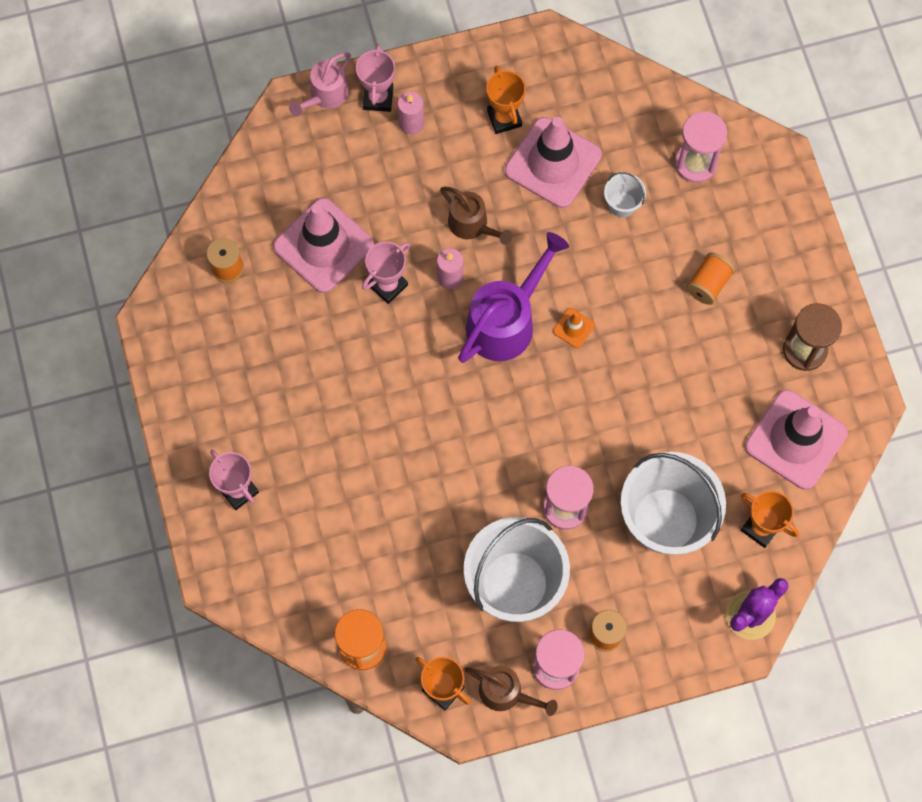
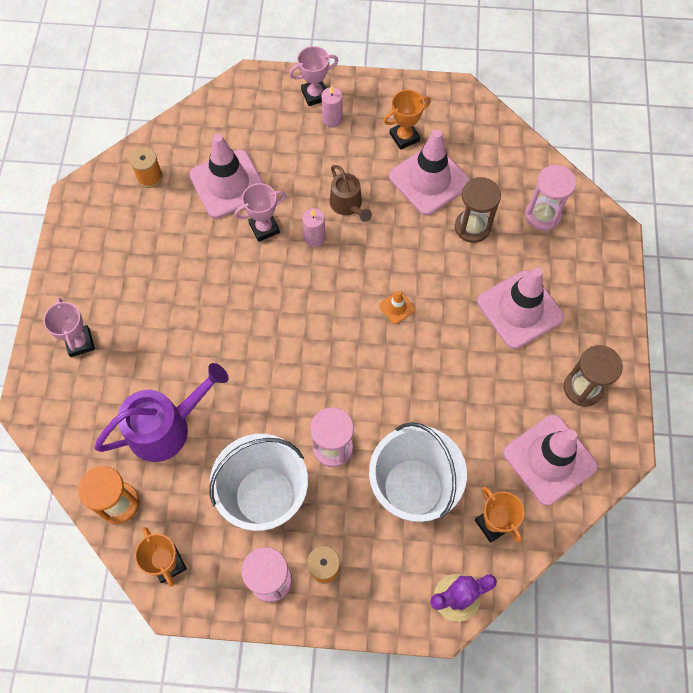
camera: 20 degrees right, 5 degrees down
pink watering can [289,52,351,116] -> none
pink trophy [356,44,395,112] -> pink trophy turned 45 degrees clockwise [289,46,338,106]
purple watering can [458,232,569,363] -> purple watering can moved to [94,363,229,462]
brown watering can [465,665,557,716] -> none
orange trophy [486,66,526,134] -> orange trophy turned 60 degrees clockwise [384,90,431,150]
white bucket [604,172,646,217] -> brown hourglass [455,177,501,243]
orange spool [686,253,735,305] -> pink traffic cone [477,267,564,349]

